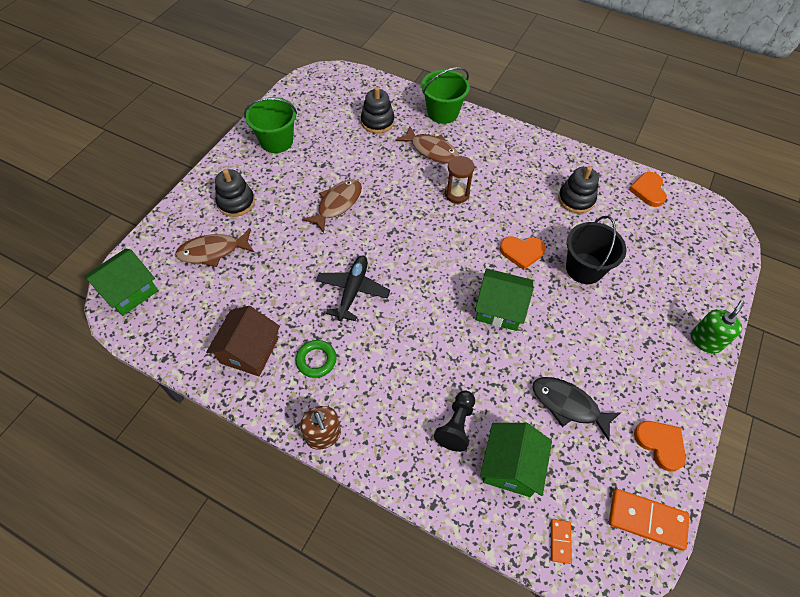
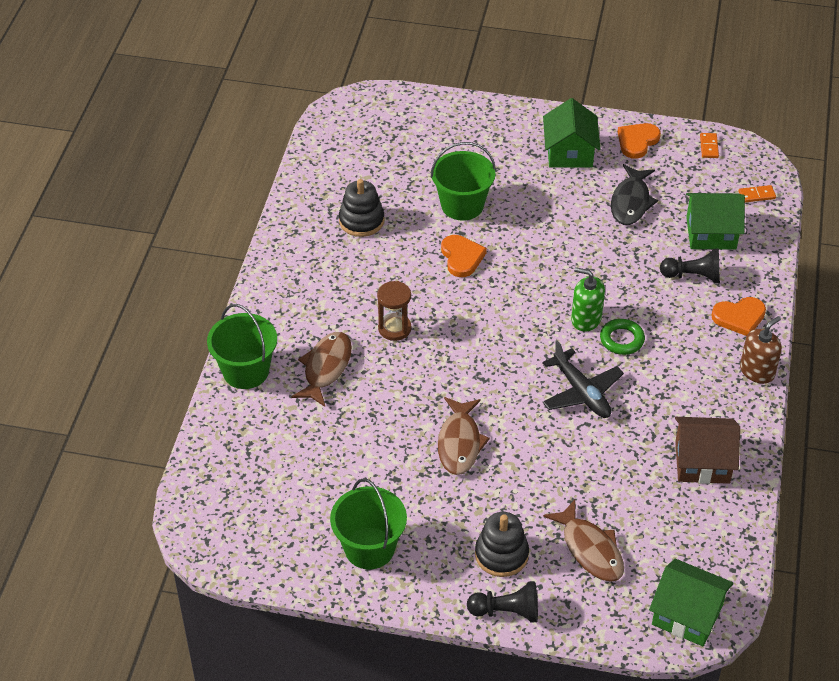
camera: 105 degrees left, 10 degrees down
green ring [295,340,336,378] -> green ring moved to [600,319,645,355]
brown fish [302,179,362,233] -> brown fish turned 105 degrees counterclockwise [438,397,490,475]
black plane [316,255,390,321] -> black plane turned 120 degrees counterclockwise [542,340,624,418]
black stacking toy [361,87,394,134] -> none
green house [475,268,534,331] -> green house moved to [543,98,600,168]
black bucket [566,216,626,284] -> green bucket [431,142,496,221]
orange domino [609,489,690,551] -> orange domino [700,133,719,158], size x0.52
orange heart [629,172,667,207] -> orange heart moved to [711,297,766,336]
green soap dispenser [691,300,745,353] -> green soap dispenser moved to [571,267,605,331]
none -> black pawn [467,581,538,623]

